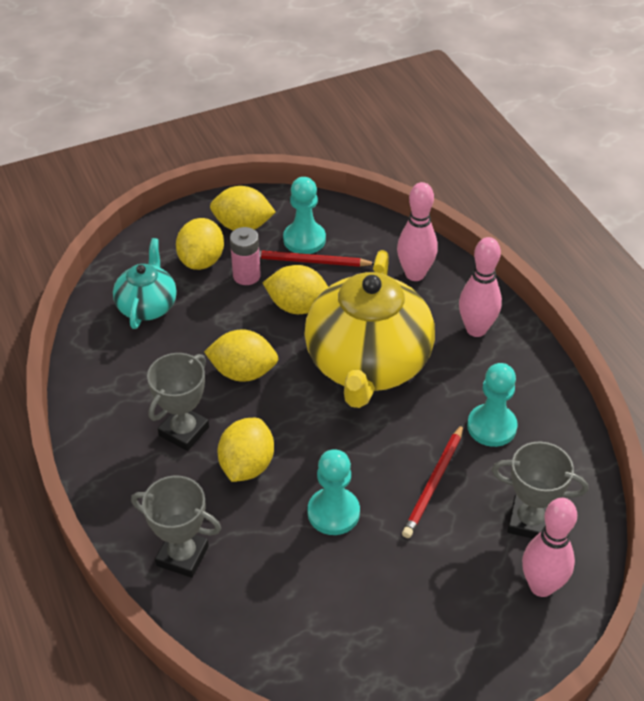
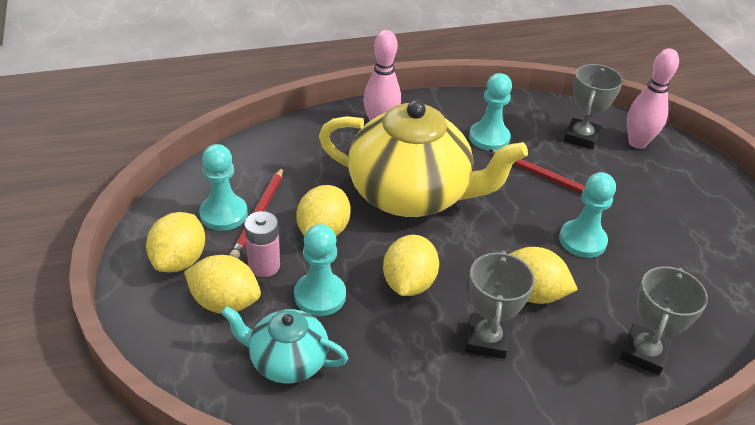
camera: 85 degrees left, 5 degrees down
grey trophy [147,353,209,451] -> grey trophy turned 60 degrees clockwise [465,251,535,359]
pink bowling pin [397,182,438,281] -> none
none -> turquoise pawn [294,224,346,316]

